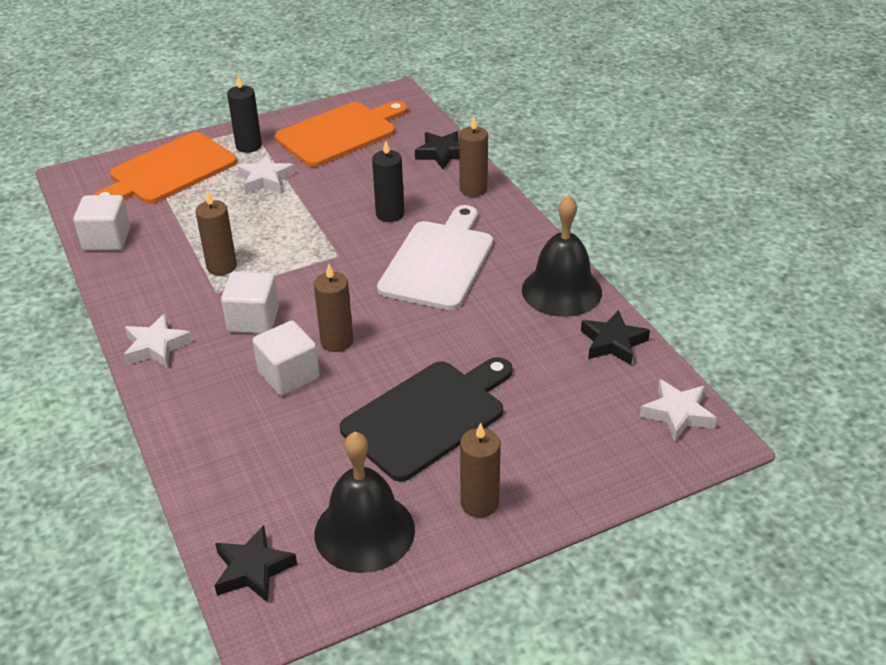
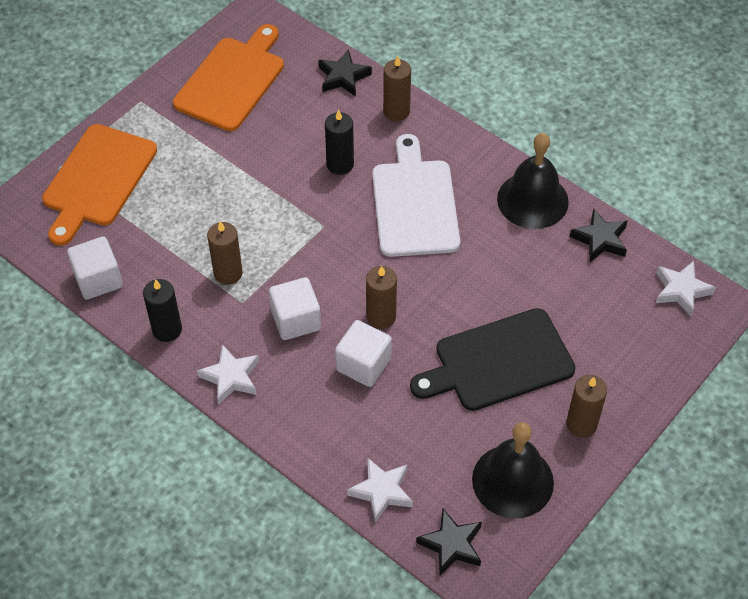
camera: 25 degrees left, 15 degrees up
black candle [227,75,262,153] -> black candle moved to [143,279,182,342]
white star [237,154,295,194] -> white star moved to [347,457,413,523]
black cutting board [339,357,513,482] -> black cutting board turned 135 degrees counterclockwise [410,308,576,411]

